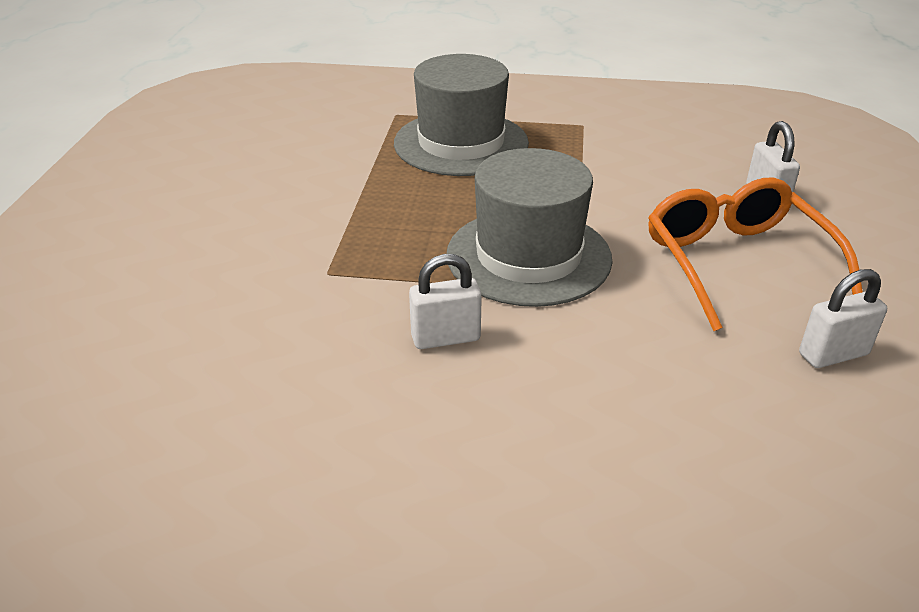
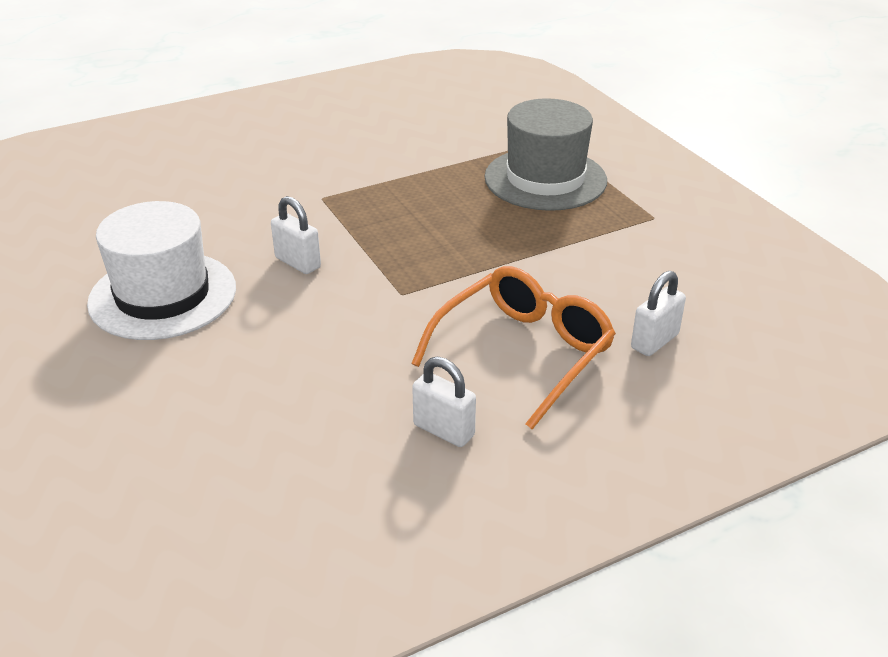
camera: 55 degrees right, 0 degrees up
grey hat [446,148,613,307] -> none
none -> white hat [87,201,236,340]

